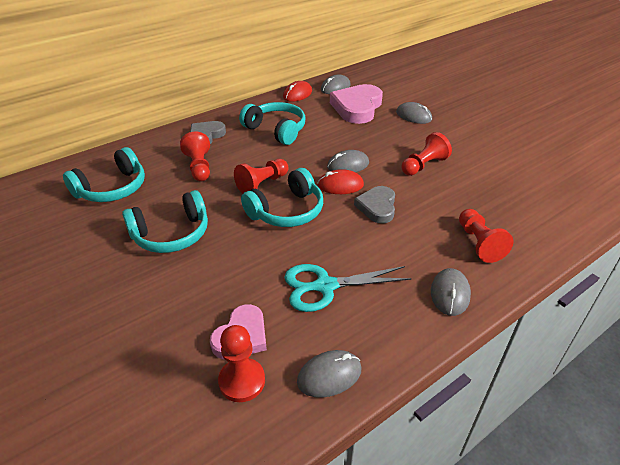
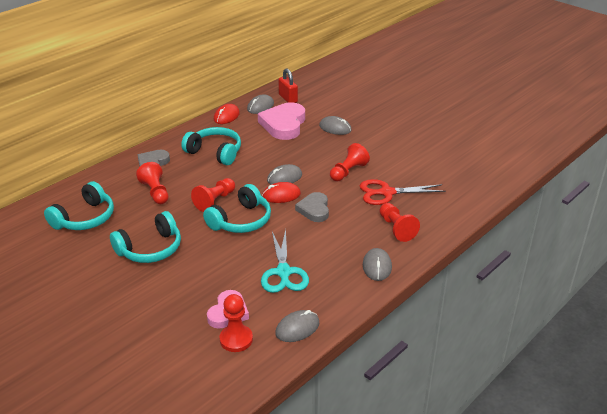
camera: 10 degrees left, 5 degrees down
turquoise scissors [284,264,412,312] -> turquoise scissors turned 75 degrees counterclockwise [261,229,309,293]
none -> red padlock [278,69,298,103]
none -> red scissors [360,179,446,205]

